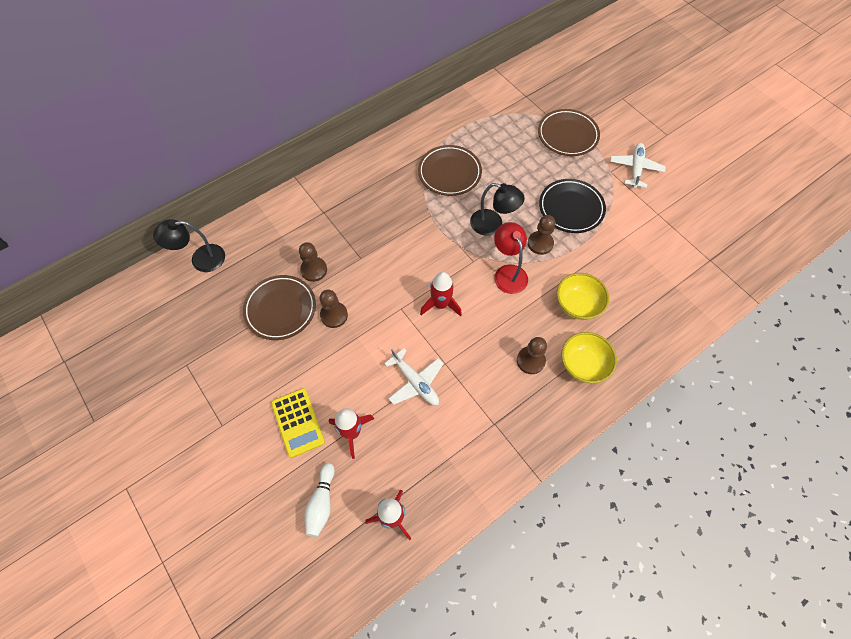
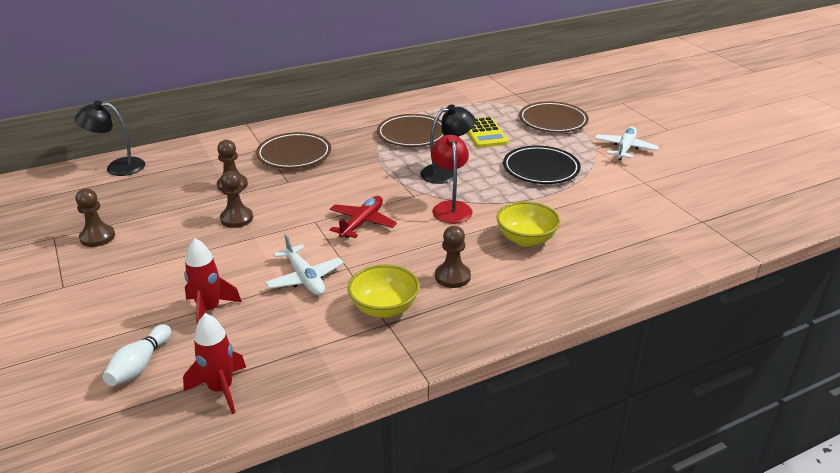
camera: 10 degrees right, 30 degrees down
brown plate [243,275,316,340] -> brown plate moved to [256,132,331,169]
yellow calculator [271,388,325,458] -> yellow calculator moved to [467,117,509,148]
red rocket [420,272,462,316] -> red plane [329,196,397,238]
black lamp [470,183,525,236] -> black lamp turned 60 degrees counterclockwise [420,105,475,184]
brown pawn [528,215,556,255] -> brown pawn moved to [75,188,115,247]
yellow bowl [561,332,617,383] -> yellow bowl moved to [348,264,419,318]

